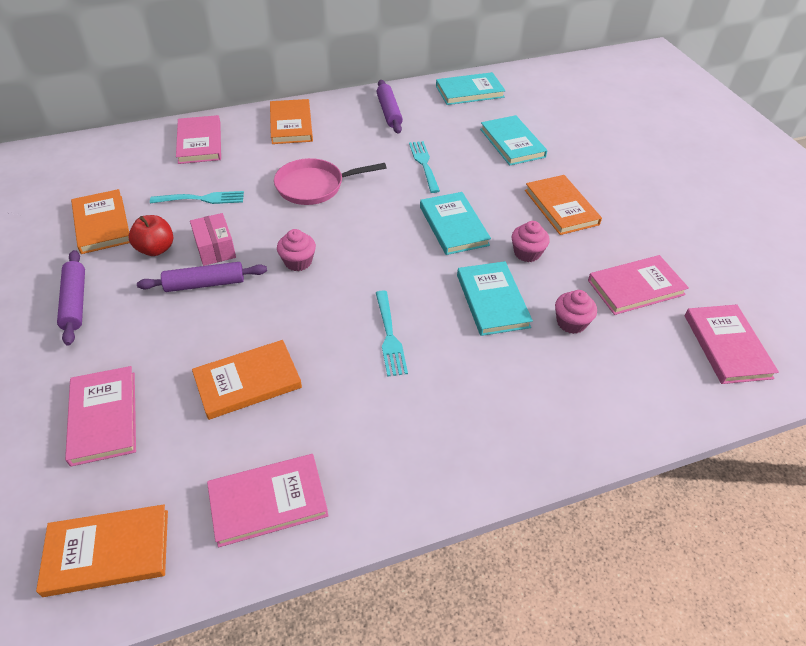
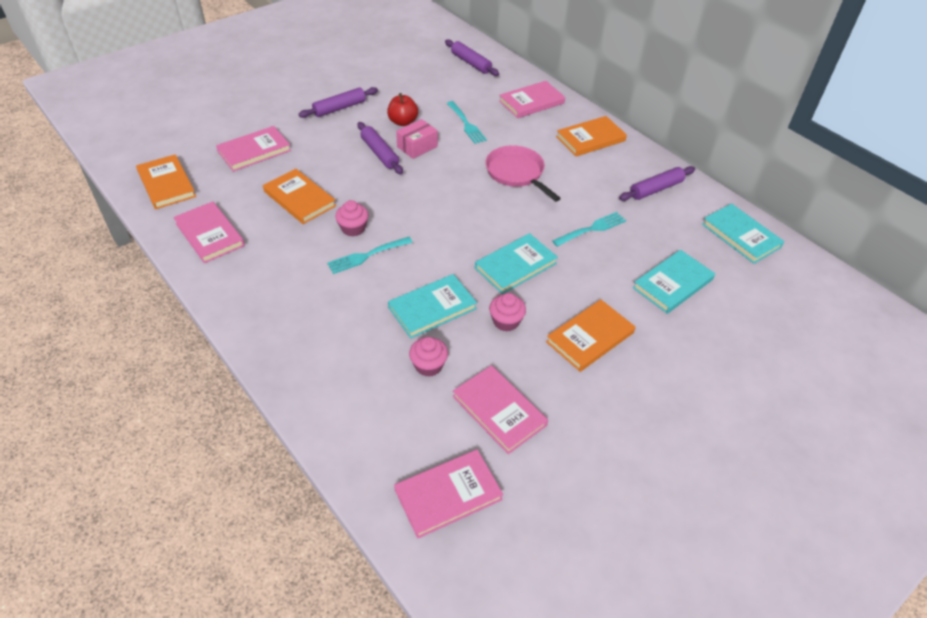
camera: 70 degrees right, 0 degrees up
orange book [71,189,130,254] -> none
pink cupcake [277,229,316,271] -> pink cupcake moved to [335,200,369,237]
none -> purple rolling pin [445,39,499,76]

